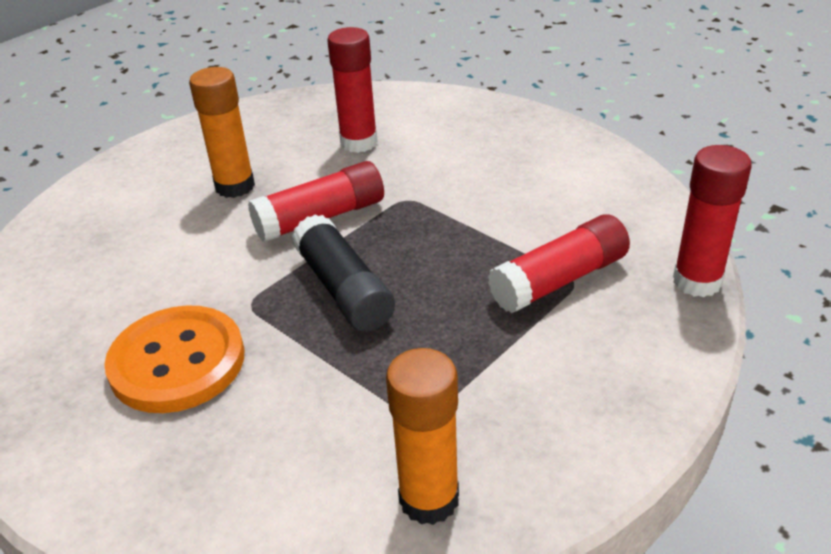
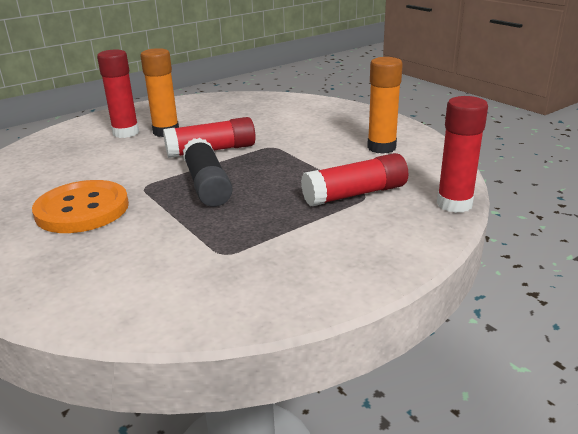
camera: 10 degrees right, 10 degrees down
red glue stick [327,27,378,153] -> red glue stick moved to [97,49,139,138]
orange glue stick [386,348,459,525] -> orange glue stick moved to [367,57,403,154]

